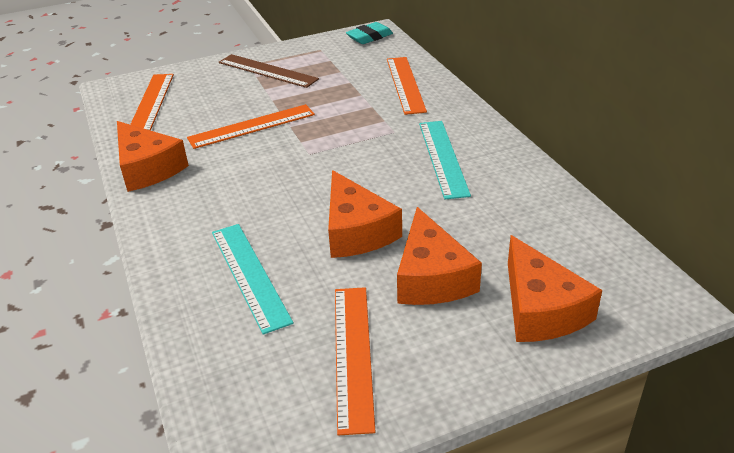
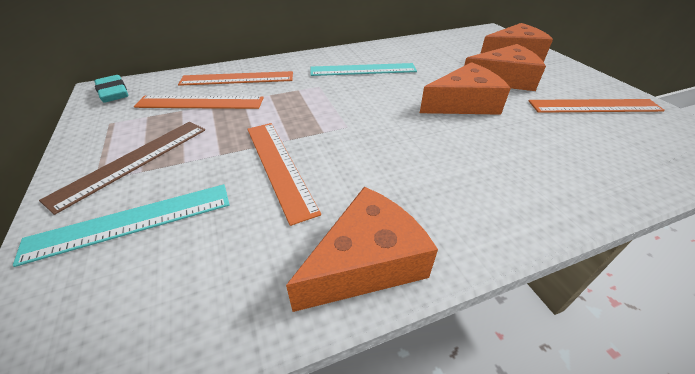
camera: 90 degrees left, 5 degrees up
orange ruler [130,74,174,131] -> orange ruler moved to [134,95,264,109]
turquoise ruler [212,224,293,335] -> turquoise ruler moved to [13,184,229,267]

